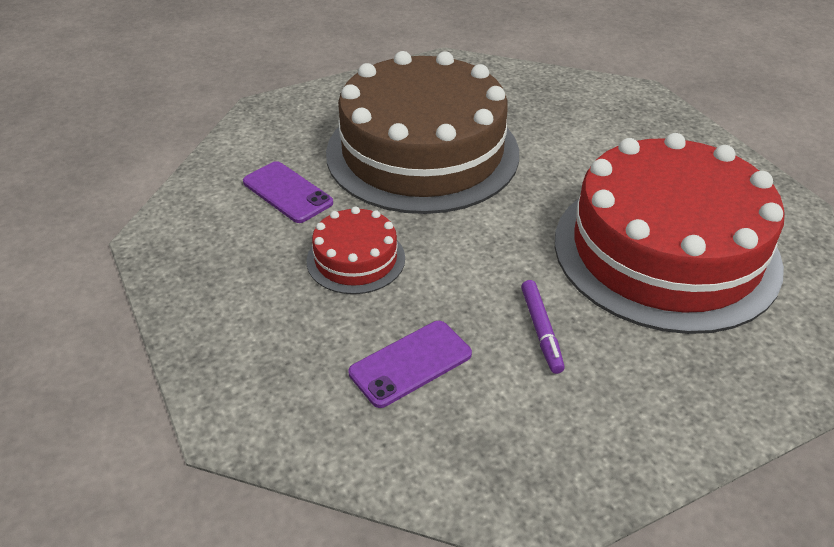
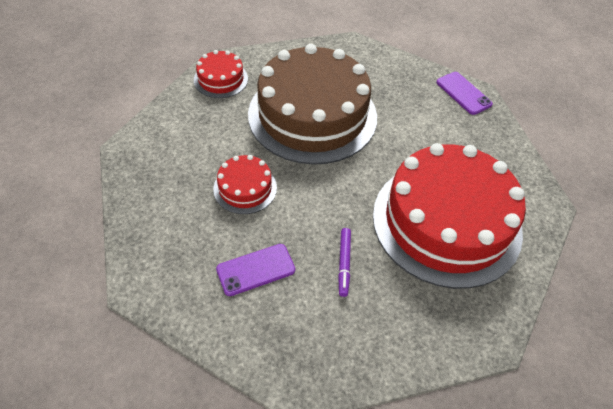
camera: 10 degrees right, 10 degrees up
purple phone [243,161,333,223] -> purple phone moved to [436,72,493,115]
none -> red cake [194,50,248,98]

